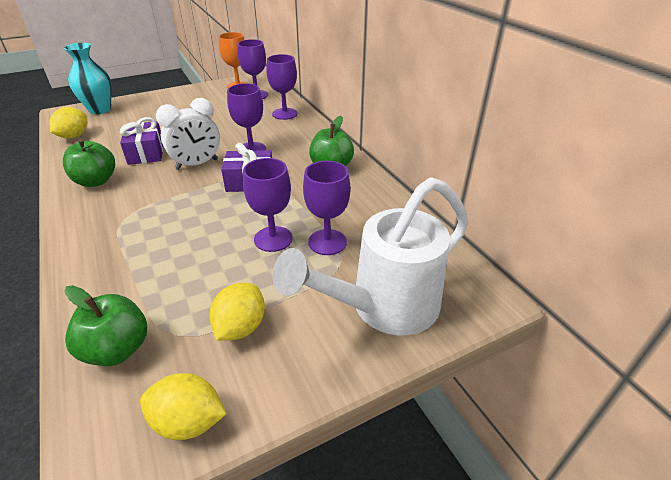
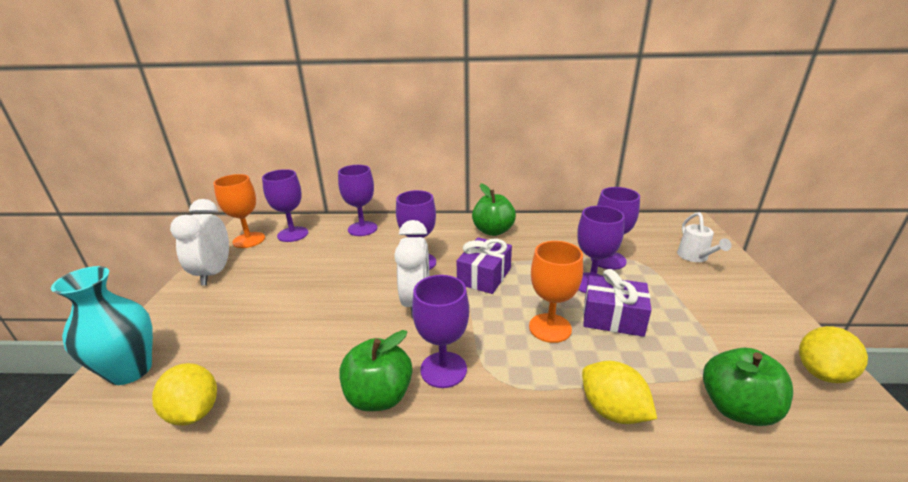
camera: 60 degrees left, 10 degrees down
purple gift [120,117,163,165] -> purple gift moved to [583,269,652,337]
yellow lemon [209,283,265,341] -> yellow lemon moved to [582,361,657,424]
white watering can [273,177,468,336] -> white watering can [677,212,732,262], size x0.43
none -> white clock [170,199,229,285]
none -> purple goblet [412,275,469,388]
none -> orange goblet [529,241,583,343]

